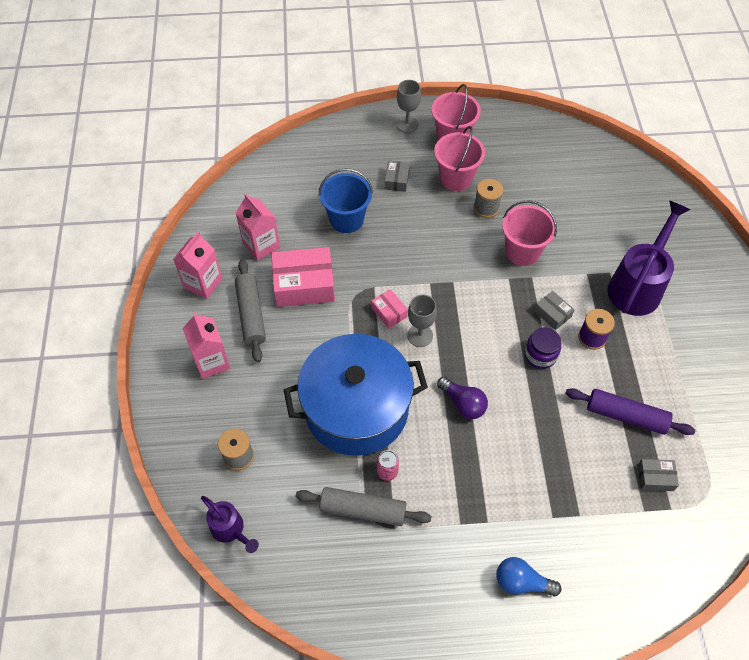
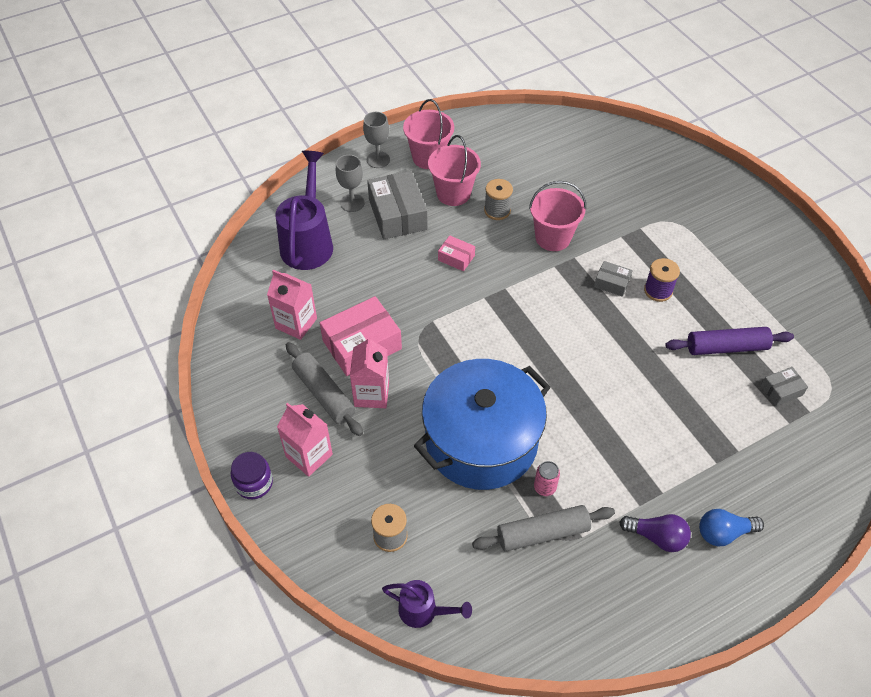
camera: 25 degrees left, 5 degrees down
pink carton [173,232,223,299] -> pink carton moved to [350,335,389,408]
blue bucket [319,168,373,233] -> none
pink box [371,289,408,329] -> pink box moved to [438,235,475,271]
grey box [385,161,410,192] -> grey box [367,171,428,239], size x2.00
grey goblet [407,295,437,347] -> grey goblet moved to [336,155,365,212]
purple light bulb [437,377,488,419] -> purple light bulb moved to [619,514,691,552]
purple jar [525,327,561,369] -> purple jar moved to [231,452,273,499]
purple watering can [607,201,690,316] -> purple watering can moved to [275,151,333,270]

